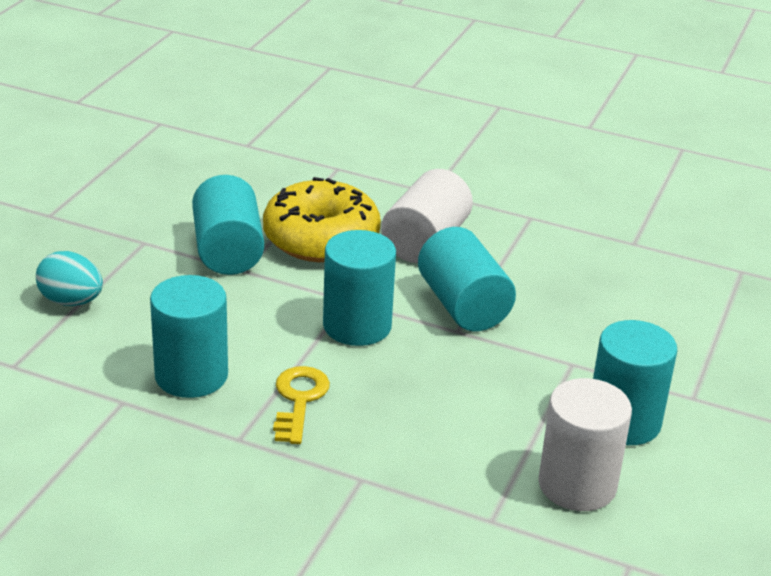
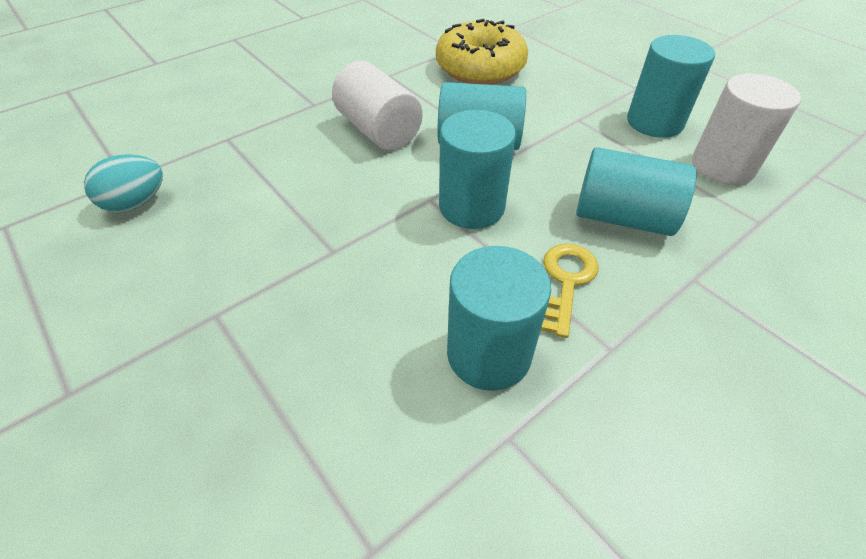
camera: 60 degrees left, 15 degrees up
turquoise egg [36,251,103,306] -> turquoise egg moved to [84,154,163,212]
turquoise cylinder [192,175,264,275] -> turquoise cylinder moved to [576,147,696,236]
yellow donut [263,177,381,262] -> yellow donut moved to [436,19,528,85]
yellow key [273,366,330,444] -> yellow key turned 75 degrees clockwise [541,244,599,338]

